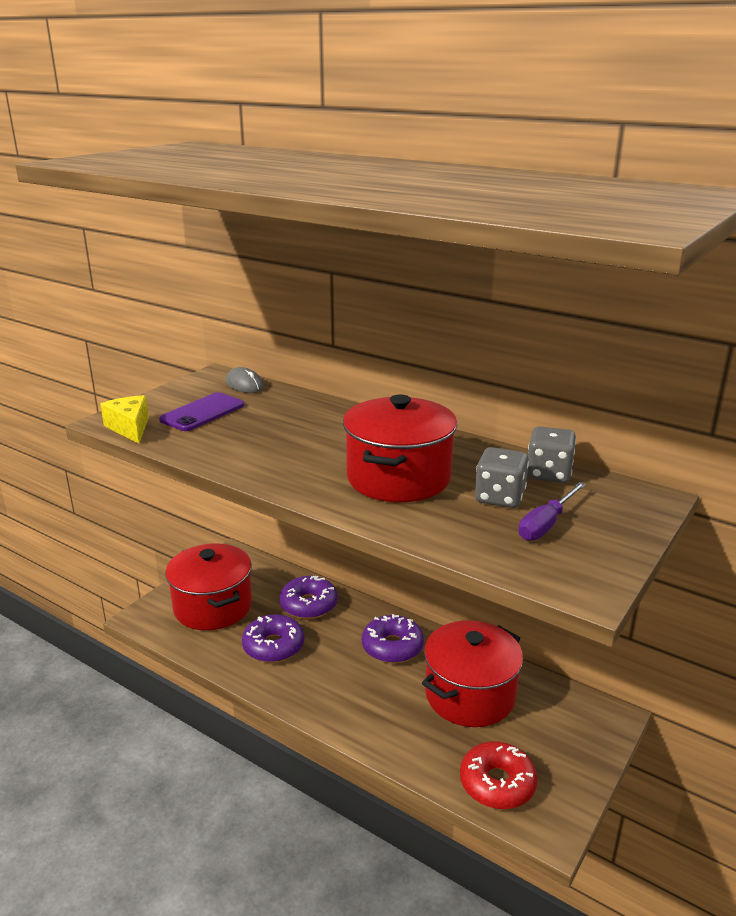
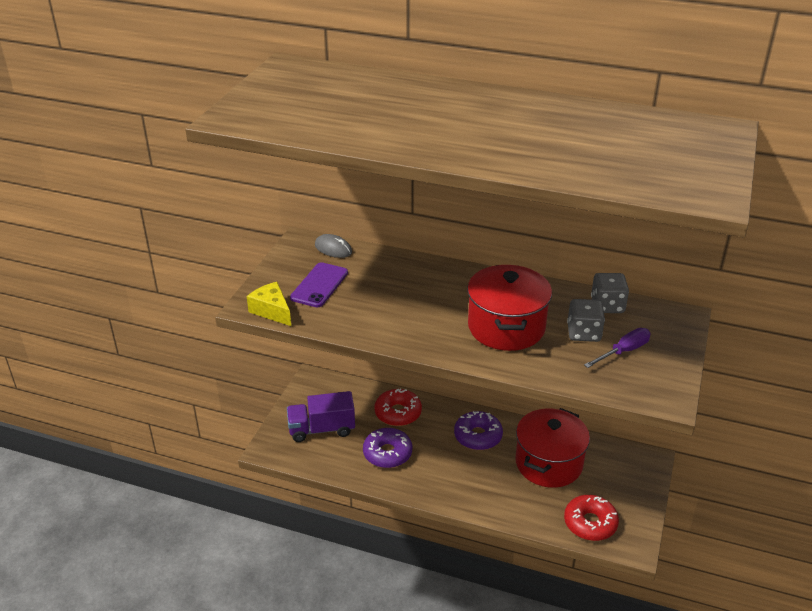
camera: 15 degrees left, 10 degrees up
red pot [166,544,252,630] -> purple truck [287,391,355,442]
purple donut [279,576,338,619] -> red donut [375,389,422,426]
purple screwdriver [518,482,586,541] -> purple screwdriver turned 150 degrees counterclockwise [584,328,651,368]

